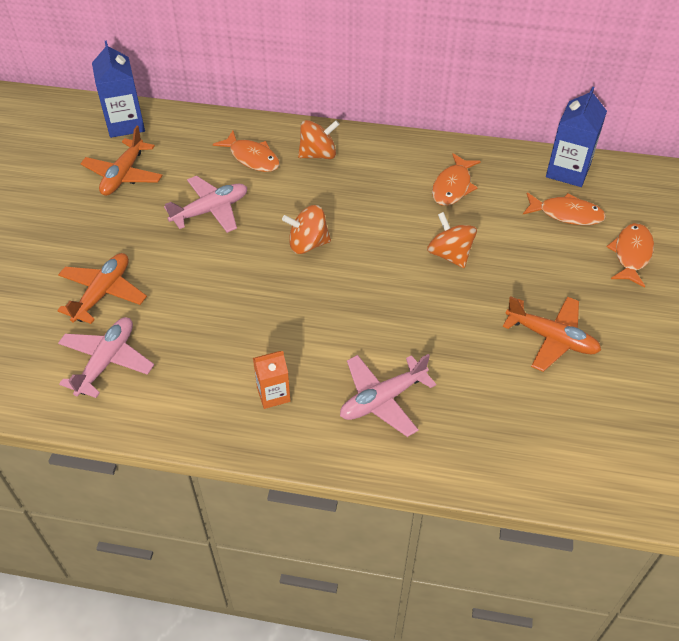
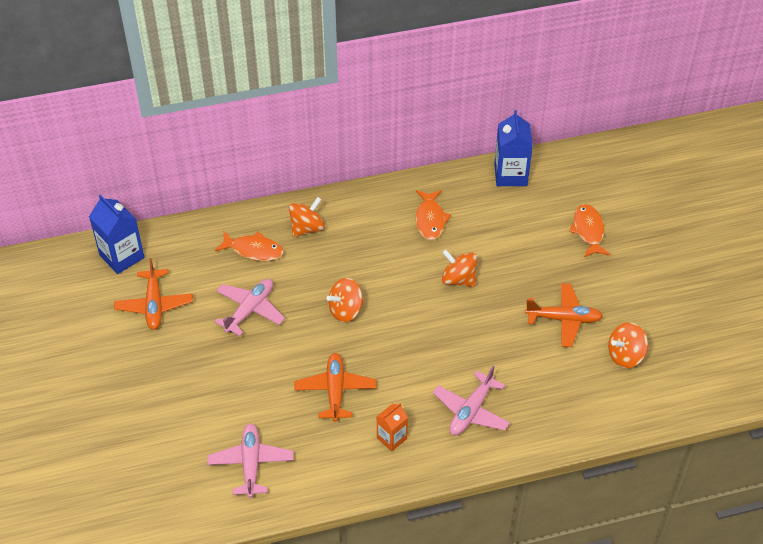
camera: 25 degrees left, 0 degrees up
orange plane [57,253,147,324] -> orange plane moved to [294,353,376,422]
orange fish [523,192,606,225] -> none
none -> orange spinning top [608,322,648,368]

